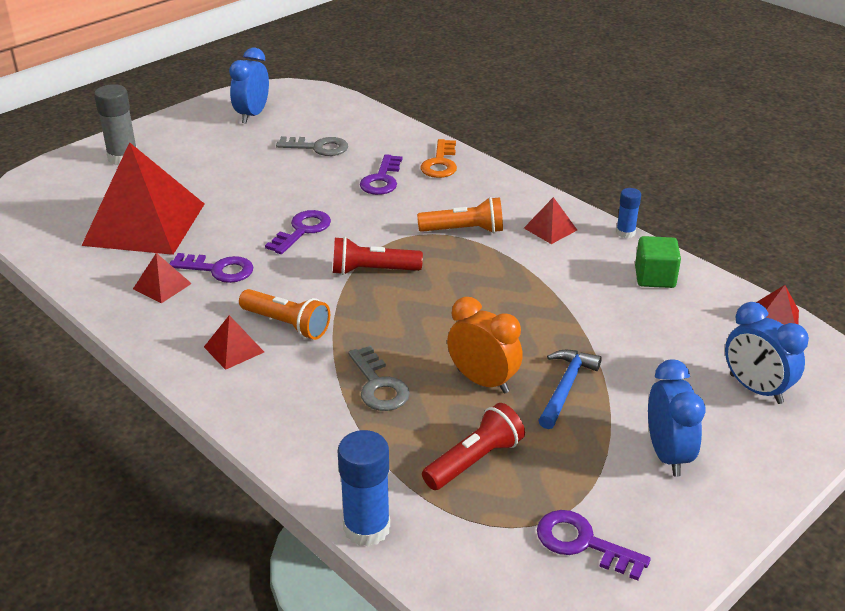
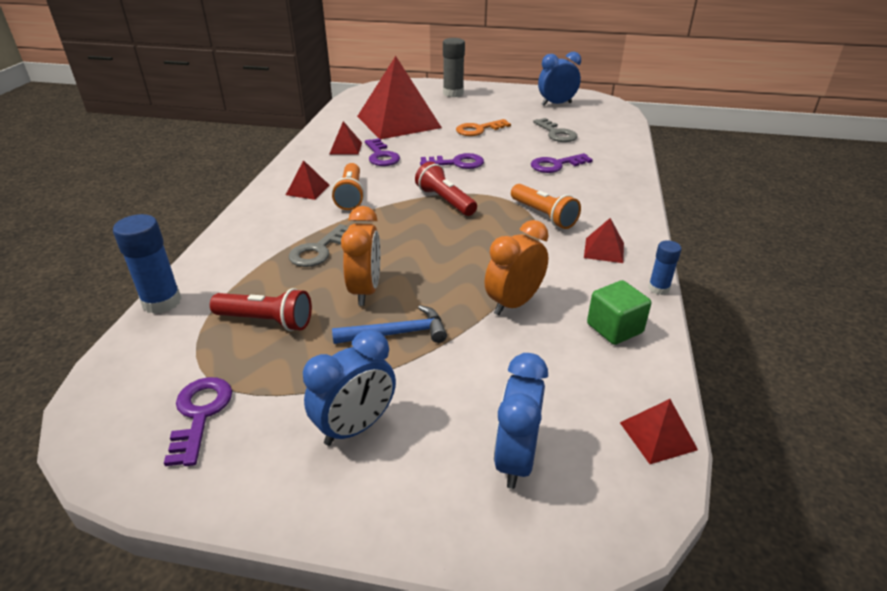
camera: 55 degrees right, 0 degrees up
orange key [420,139,457,178] -> orange key moved to [456,119,511,136]
none -> orange clock [485,220,549,315]

